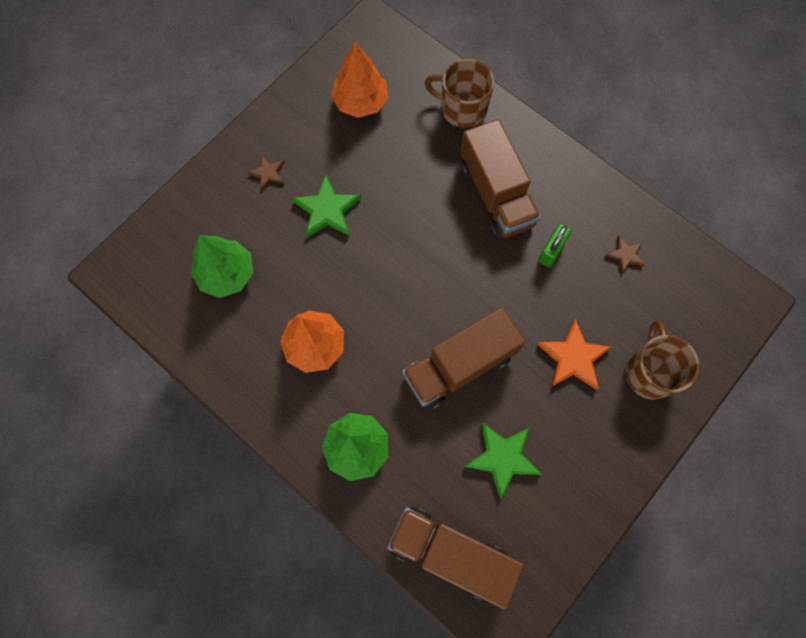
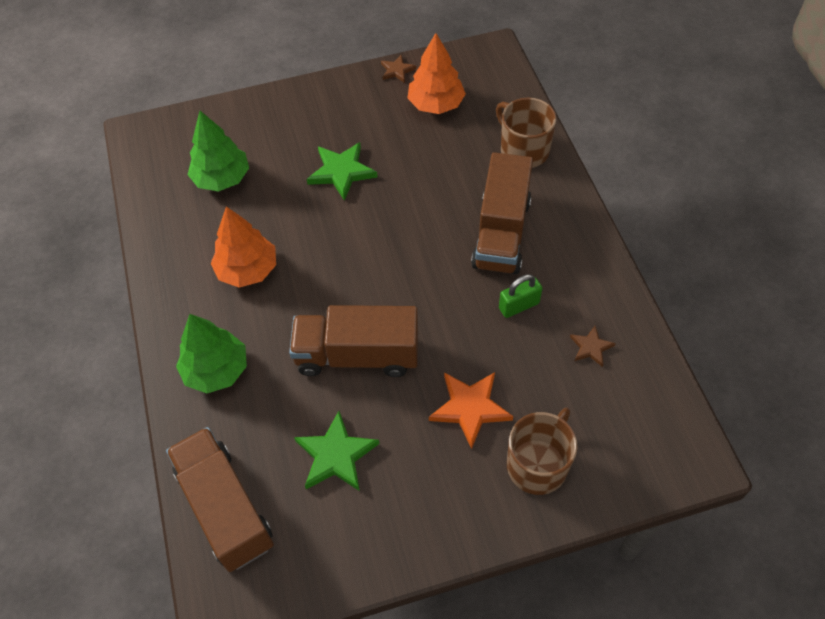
camera: 35 degrees right, 15 degrees down
brown star [248,155,285,190] -> brown star moved to [381,55,416,83]

